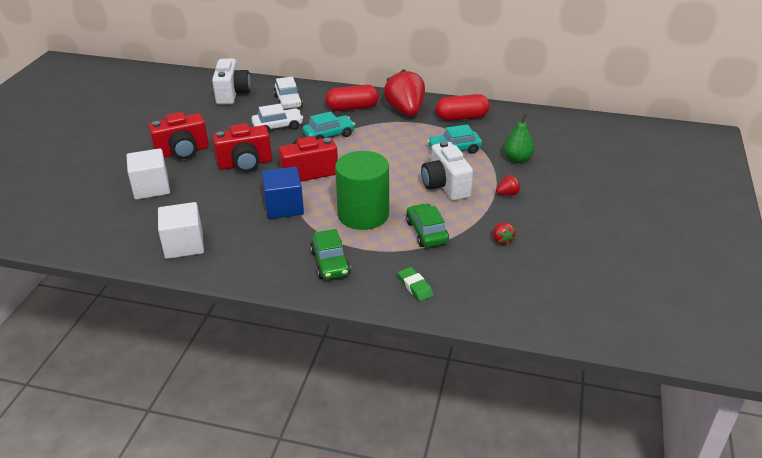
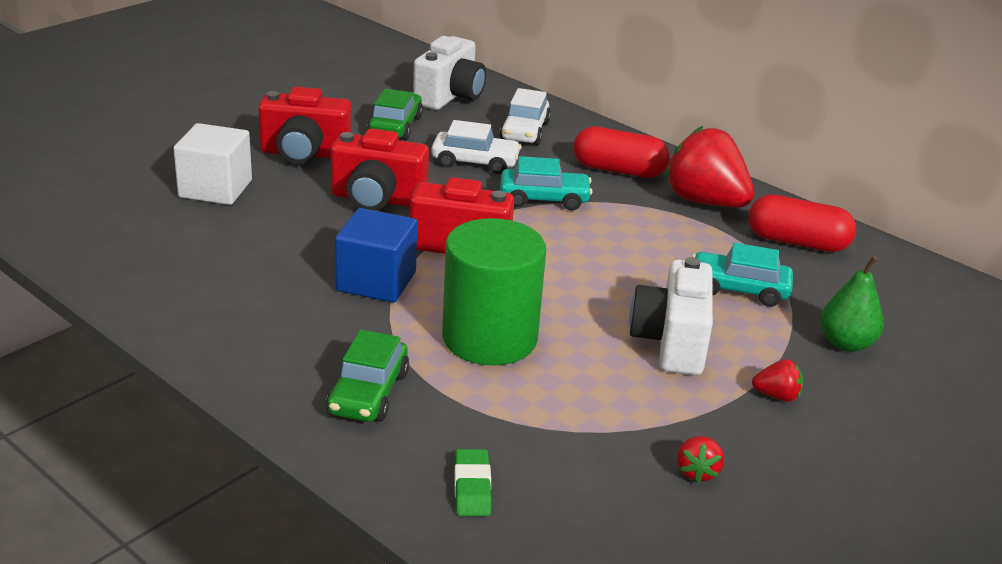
camera: 25 degrees right, 5 degrees down
white cube [158,202,204,259] -> none
red strawberry [384,69,425,116] -> red strawberry turned 60 degrees counterclockwise [665,126,754,208]
green car [406,203,449,247] -> green car moved to [367,89,423,140]

